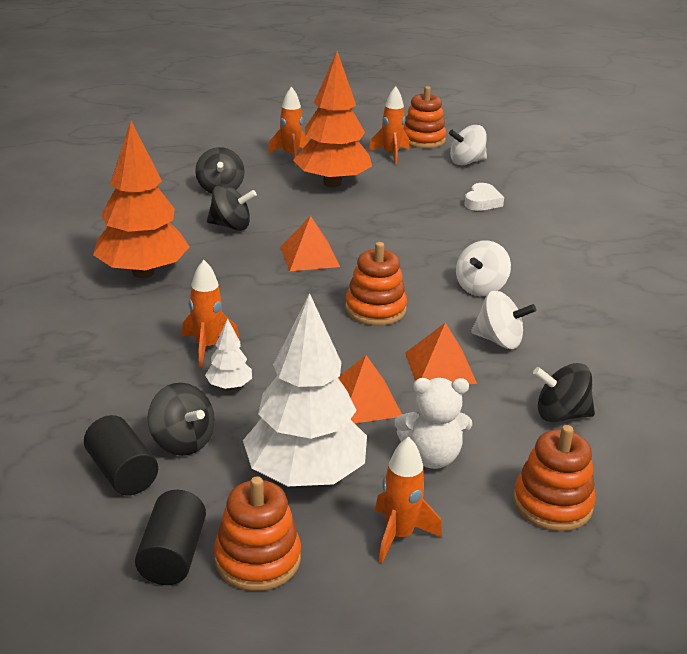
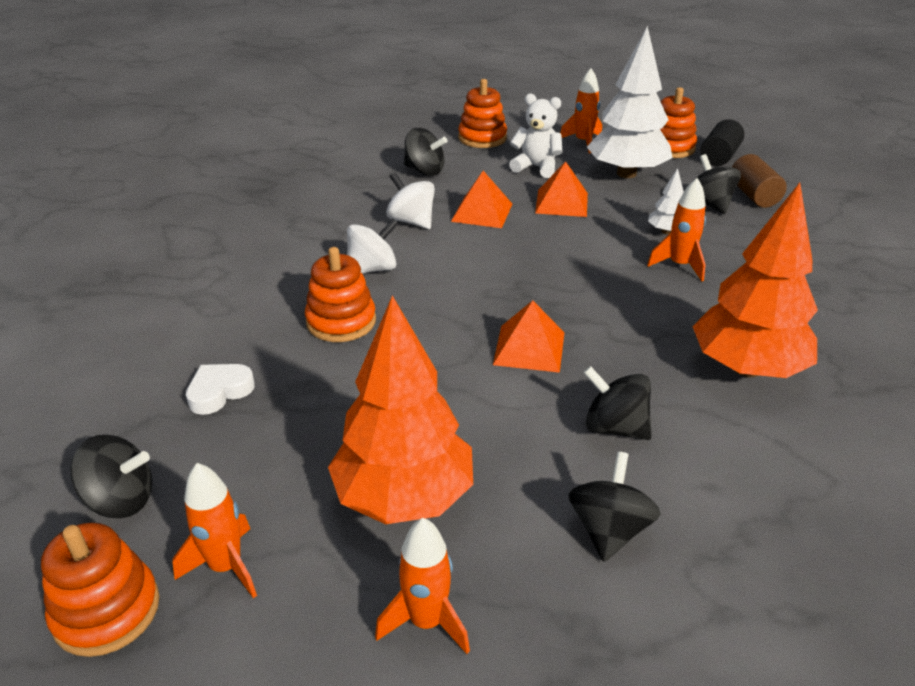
camera: 155 degrees left, 5 degrees up
black cylinder [84,415,158,495] -> brown cylinder [732,154,787,208]
orange stacking toy [345,242,407,326] -> orange stacking toy moved to [305,247,376,342]
white spinning top [449,125,487,165] -> black spinning top [70,435,152,518]

